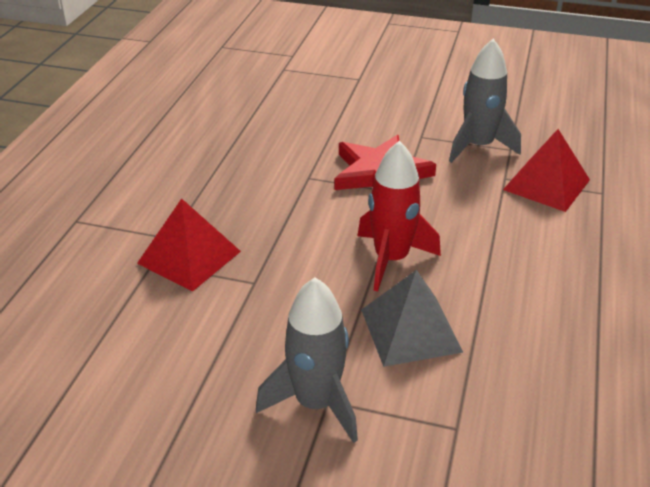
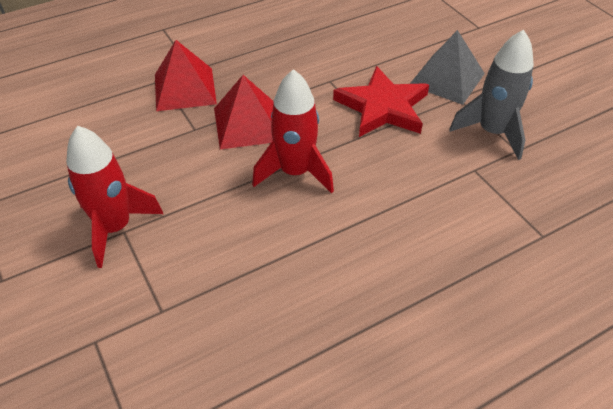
camera: 45 degrees right, 10 degrees up
grey rocket [256,277,358,443] -> red rocket [66,126,163,268]
grey pyramid [361,270,463,367] -> grey pyramid moved to [410,30,485,105]
red pyramid [503,129,590,212] -> red pyramid moved to [214,75,274,150]

